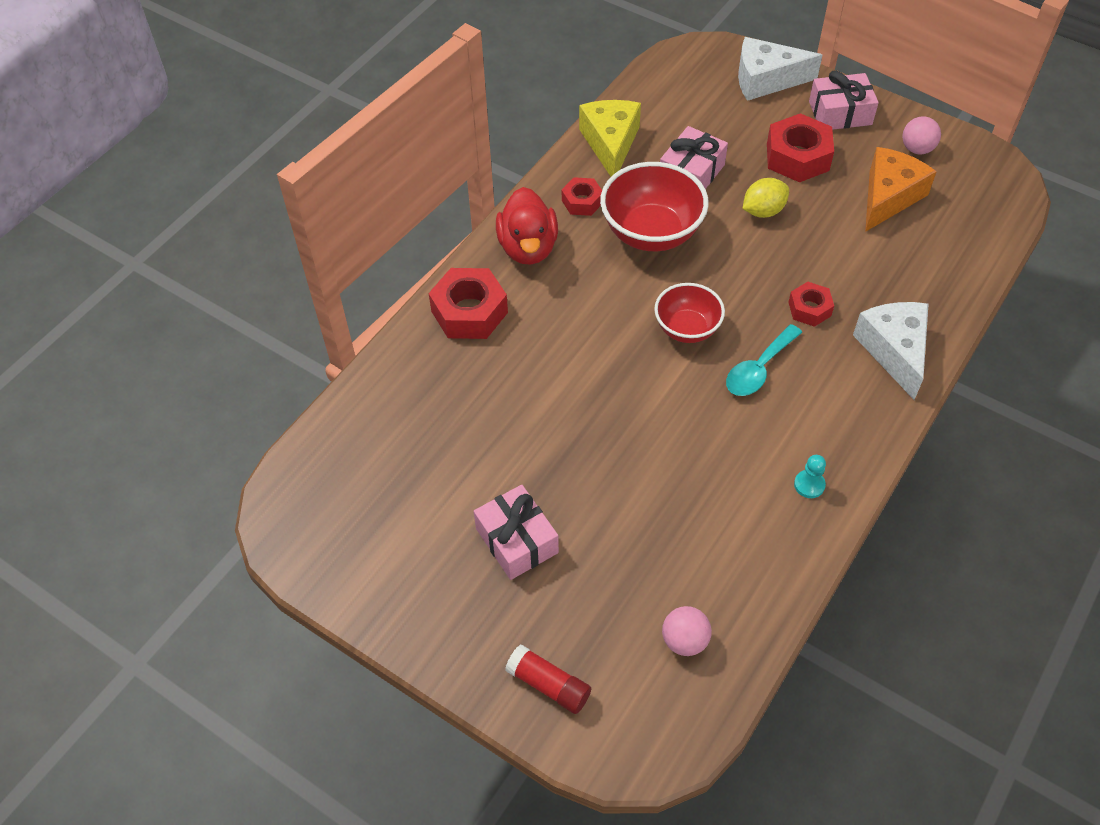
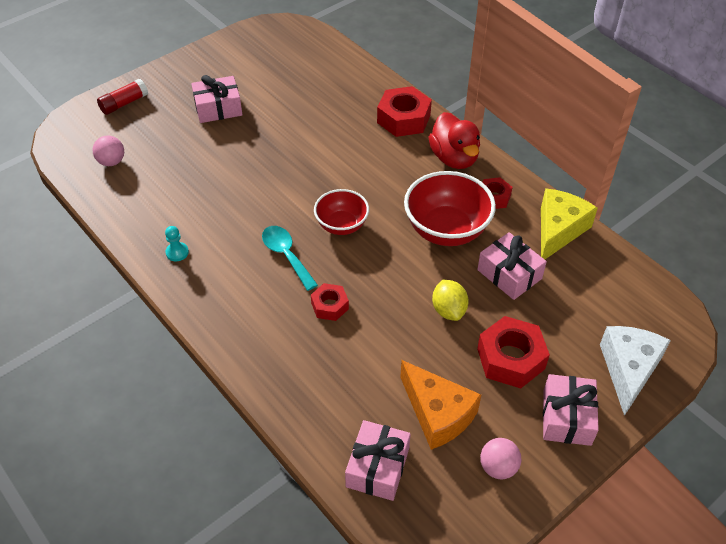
camera: 105 degrees right, 5 degrees down
red duck [496,187,558,265] -> red duck turned 120 degrees counterclockwise [428,112,480,169]
yellow cheese [579,100,641,177] -> yellow cheese turned 75 degrees counterclockwise [541,188,598,259]
white cheese [853,302,929,400] -> none
none -> pink gift [345,420,411,501]

